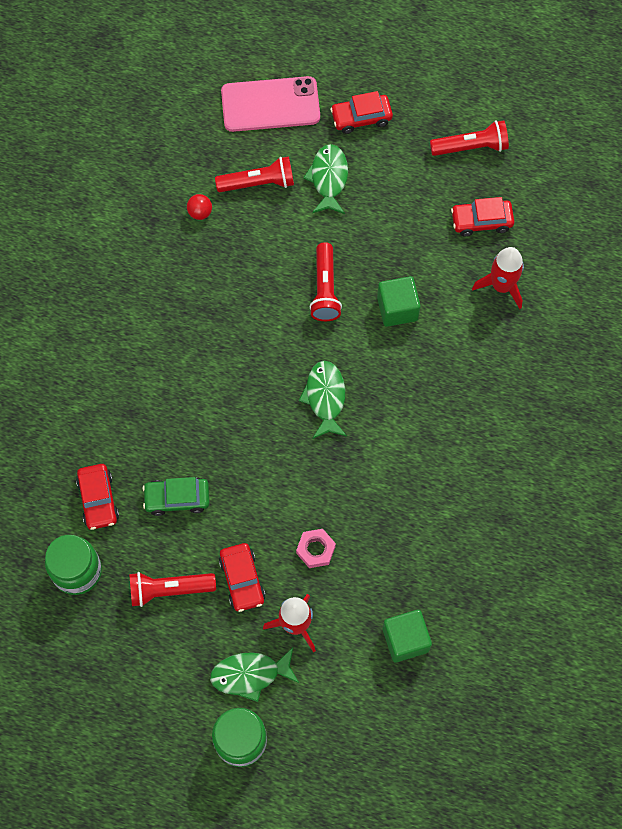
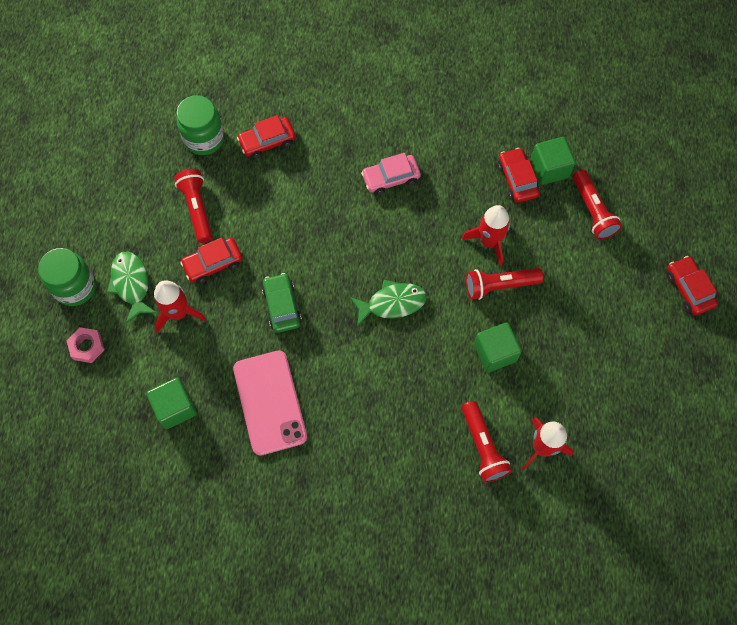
camera: 80 degrees right, 0 degrees up
green car [143,477,210,516] -> green car moved to [262,273,302,333]
red ball [187,194,212,220] -> green cube [531,137,575,185]
pink phone [221,76,320,132] -> pink phone moved to [233,350,307,456]
pink nut [296,529,336,568] -> pink nut moved to [66,327,105,363]
green fish [303,144,348,214] -> none
red flashlight [430,120,509,156] -> red flashlight moved to [462,401,512,483]
red car [451,197,514,236] -> red car moved to [498,148,539,203]
none -> pink car [361,153,421,195]
none -> red rocket [462,205,510,266]

